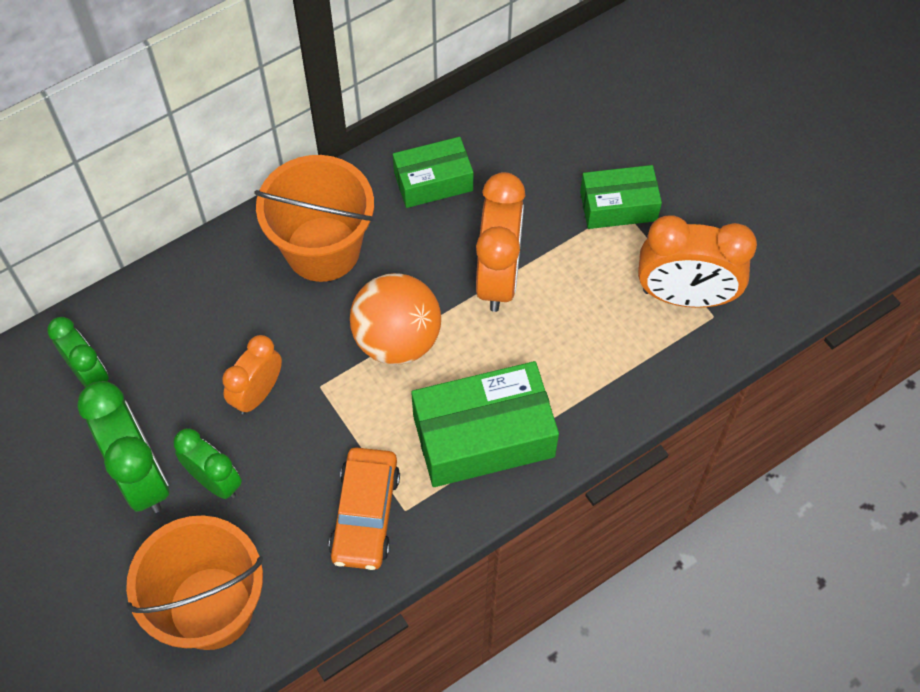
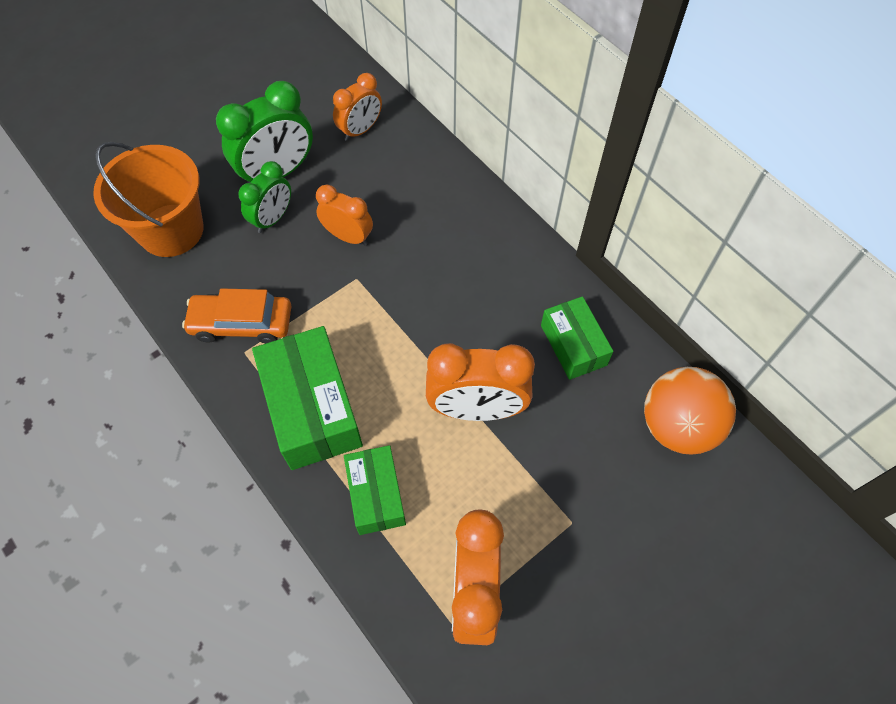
camera: 85 degrees right, 0 degrees up
green clock [47,317,109,387] -> orange clock [333,73,382,141]
orange bucket [254,155,374,282] -> none
orange ball [350,273,441,365] -> orange ball moved to [644,367,736,455]
green box [580,165,662,229] -> green box moved to [344,445,406,535]

